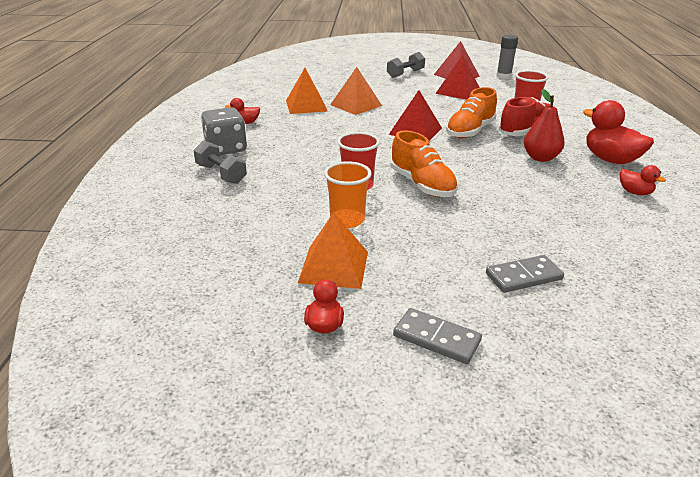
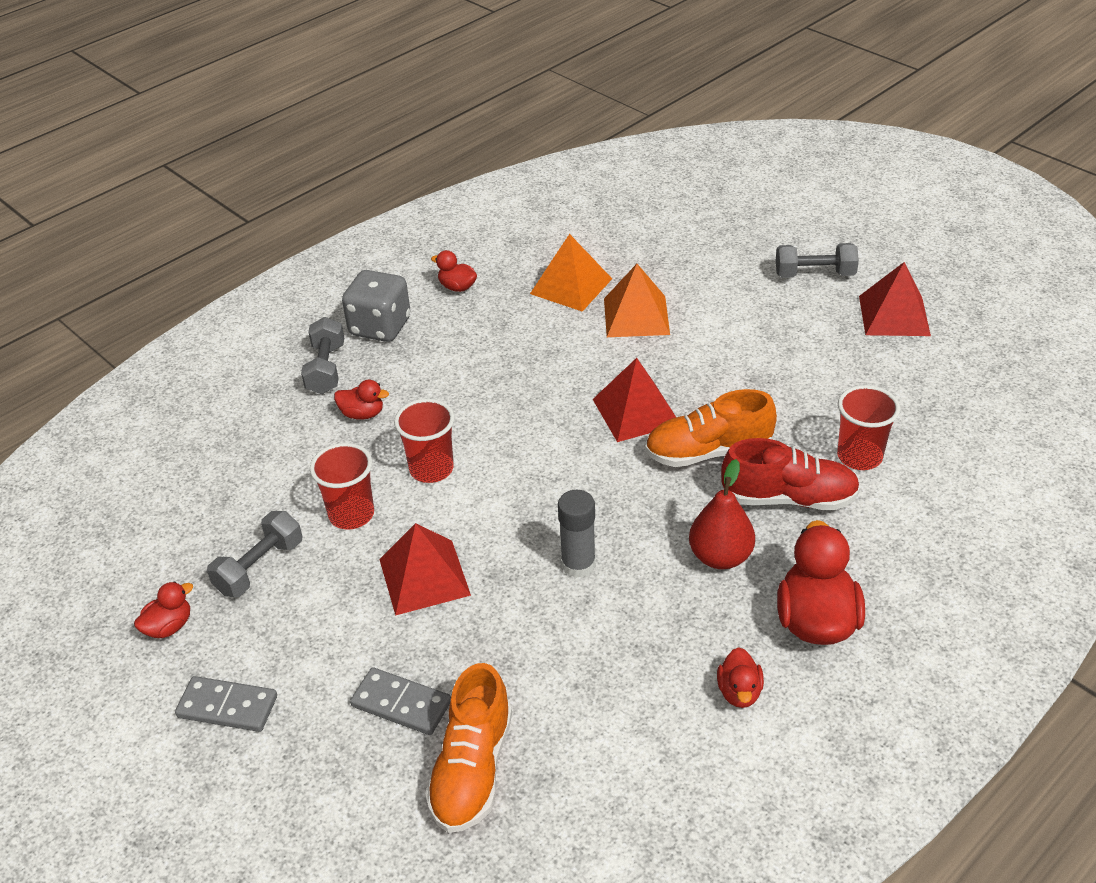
camera: 45 degrees right, 10 degrees up
orange pyramid [298,212,368,289] -> grey dumbbell [207,511,302,597]
orange cup [324,161,372,228] -> red cup [310,443,374,530]
orange shoe [390,130,458,197] -> orange shoe moved to [425,663,512,833]
grey domino [393,308,482,364] -> grey domino turned 60 degrees counterclockwise [175,676,277,732]
red pyramid [435,55,480,100] -> red pyramid moved to [379,523,471,616]
grey glue stick [496,35,518,79] -> grey glue stick moved to [558,490,596,578]
none -> red duck [334,380,389,420]

